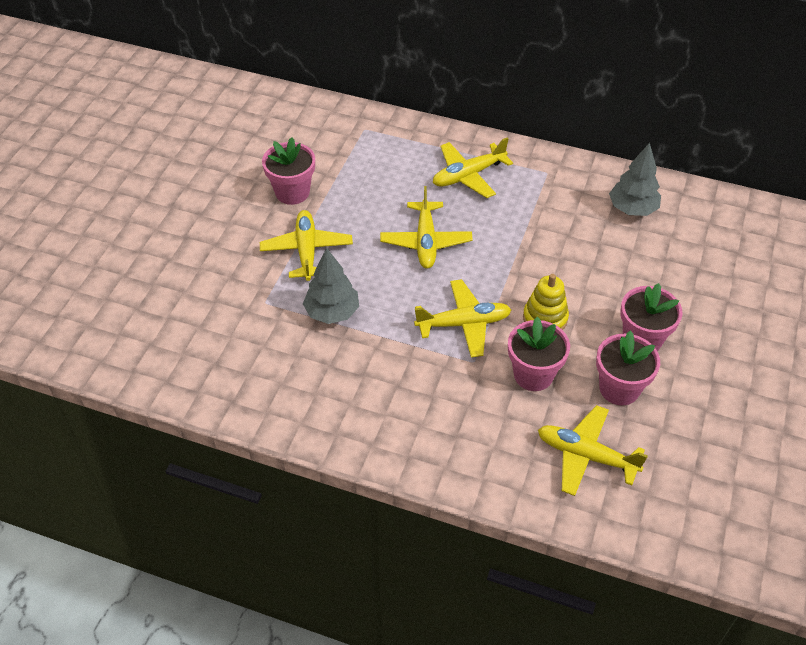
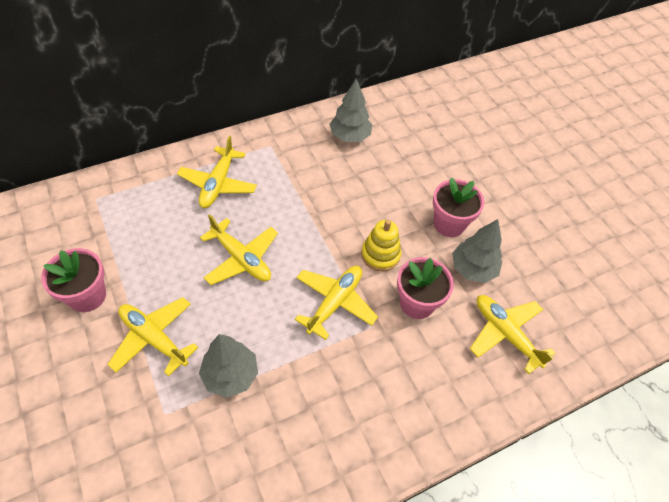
camera: 50 degrees left, 5 degrees up
yellow plane [538,405,648,496] -> yellow plane turned 75 degrees clockwise [470,295,555,374]
pink flower pot [596,331,660,406] -> grey tree [452,219,502,283]

